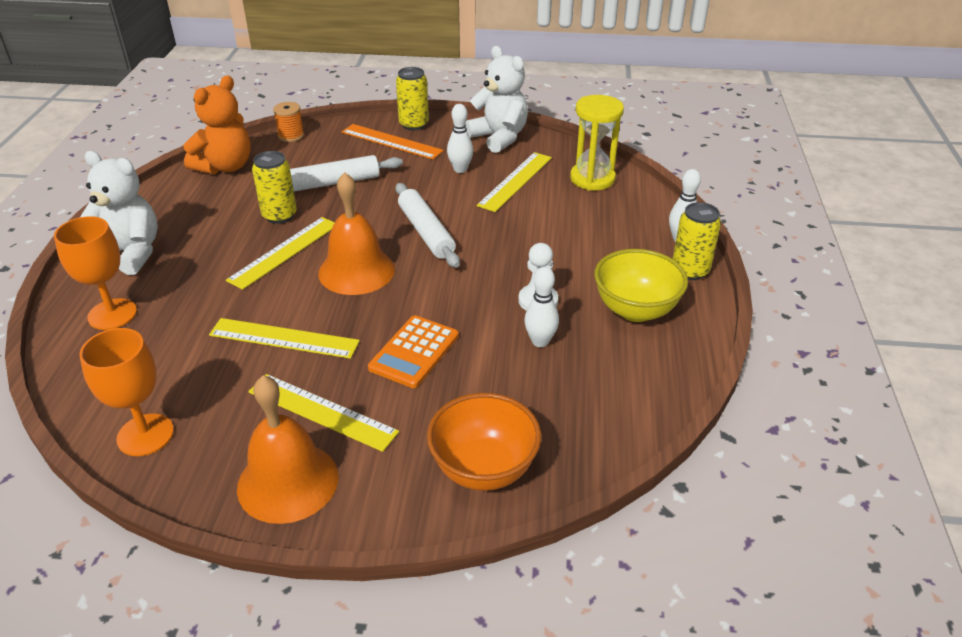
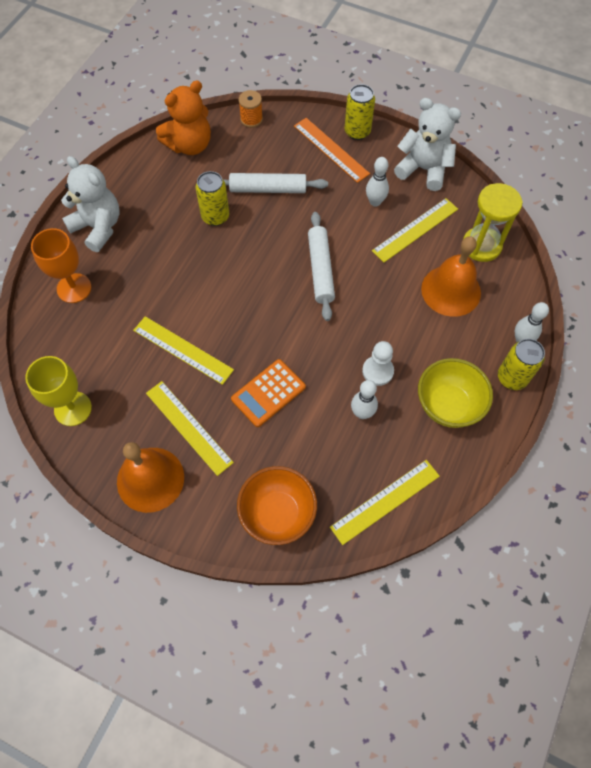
camera: 20 degrees right, 25 degrees up
orange goblet [79,328,174,456] -> yellow goblet [25,356,92,426]
yellow ruler [226,217,335,290] -> yellow ruler moved to [330,460,440,545]
orange bell [318,172,395,295] -> orange bell moved to [421,236,481,317]
white teddy bear [466,46,528,153] -> white teddy bear turned 45 degrees counterclockwise [394,98,461,191]

